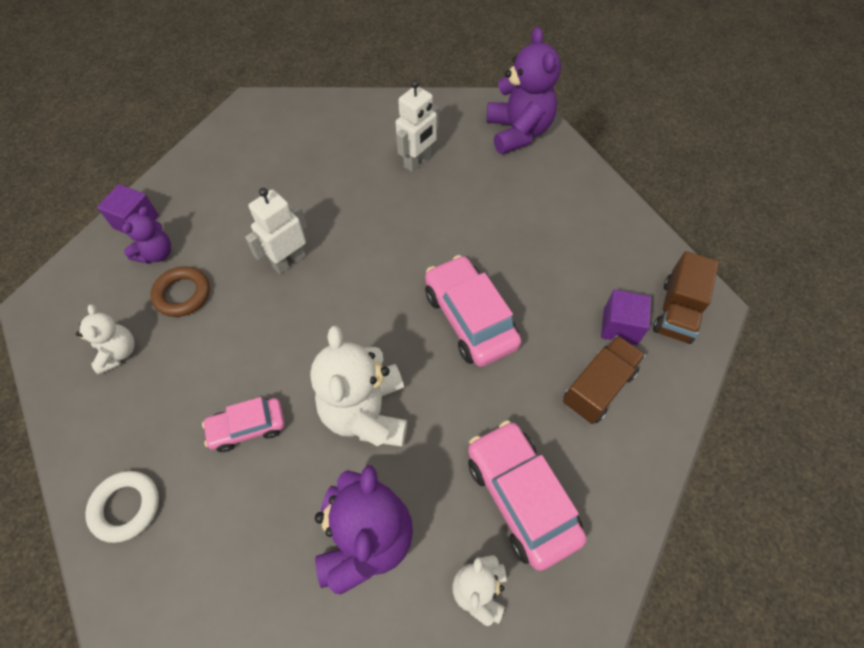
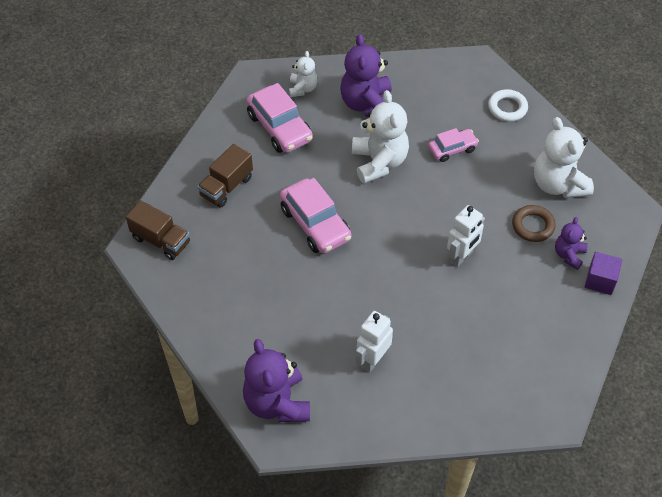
camera: 175 degrees right, 5 degrees down
white teddy bear [76,304,135,375] -> white teddy bear [534,117,594,198], size x1.82
purple cube [601,289,651,345] -> none
brown truck [653,251,719,344] -> brown truck turned 105 degrees clockwise [126,200,190,260]

